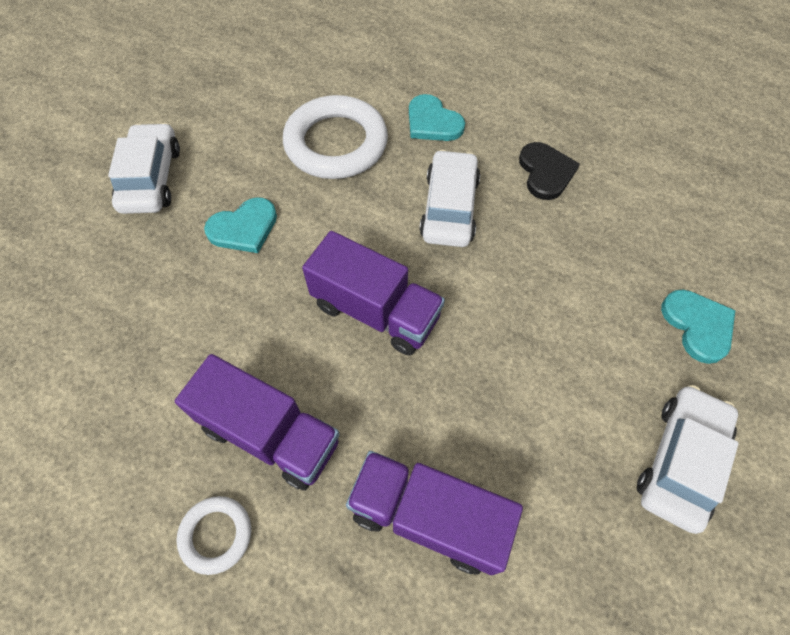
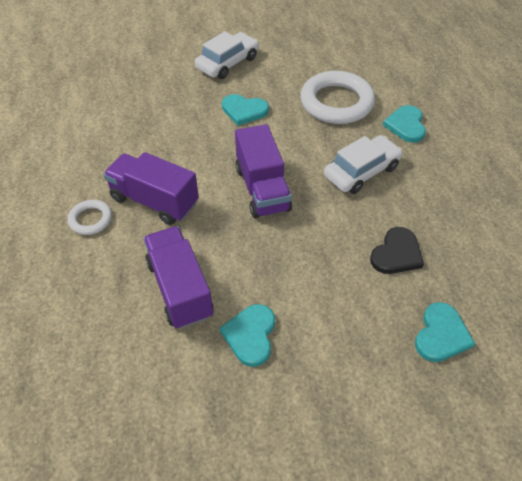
camera: 45 degrees right, 10 degrees down
purple truck [175,354,340,491] -> purple truck turned 135 degrees clockwise [103,152,199,225]
black heart [519,142,580,200] -> black heart moved to [370,227,424,274]
white car [637,385,739,534] -> none
none -> turquoise heart [219,304,275,367]

